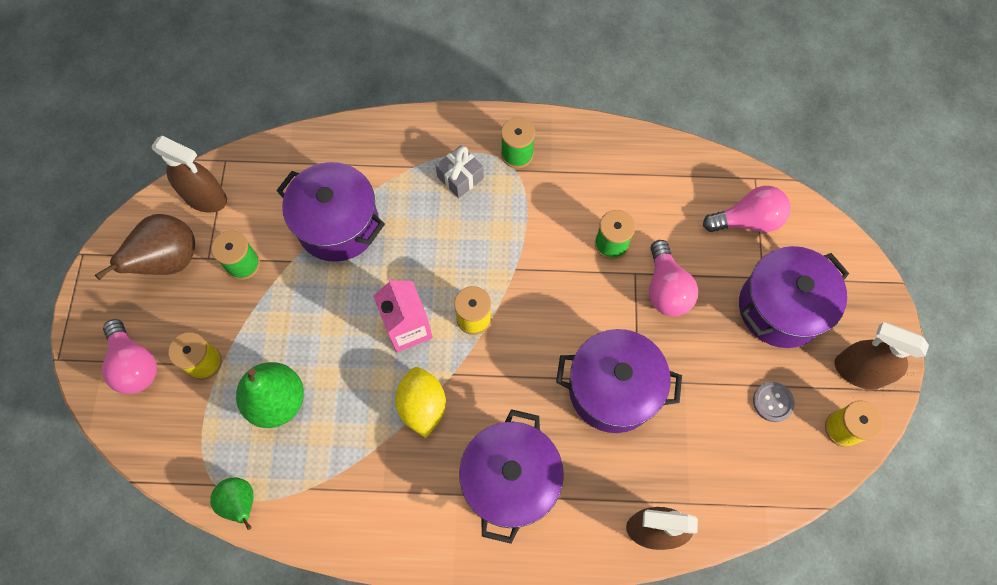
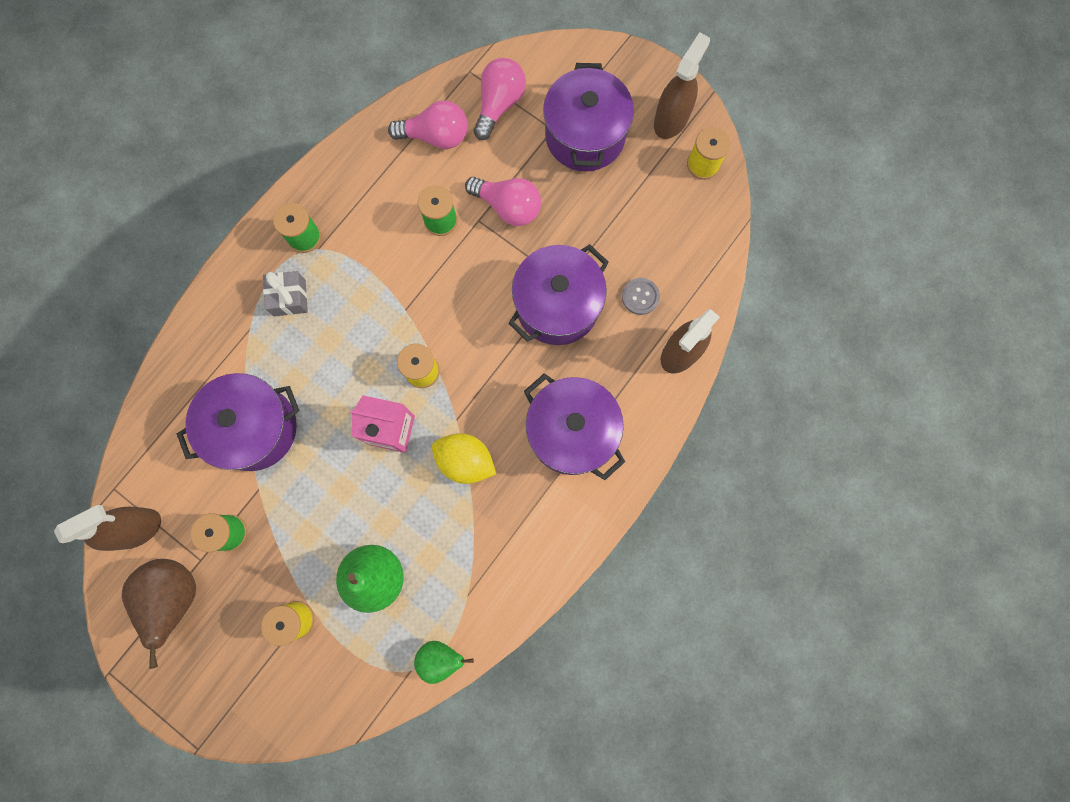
camera: 55 degrees left, 10 degrees up
pink light bulb [102,319,157,394] -> pink light bulb moved to [388,101,468,149]
grey button [753,382,795,422] -> grey button moved to [622,278,660,315]
brown spray bottle [834,322,929,390] -> brown spray bottle turned 150 degrees clockwise [654,32,710,139]

